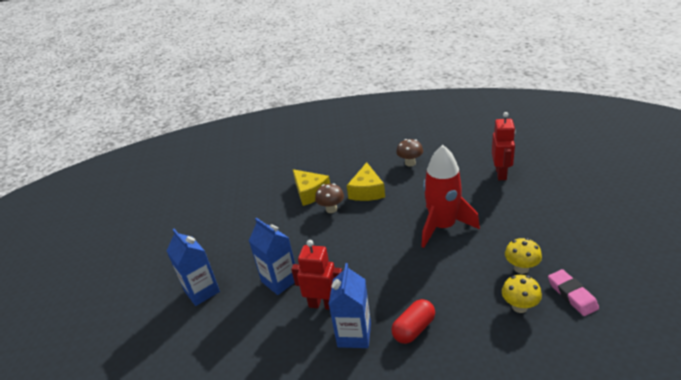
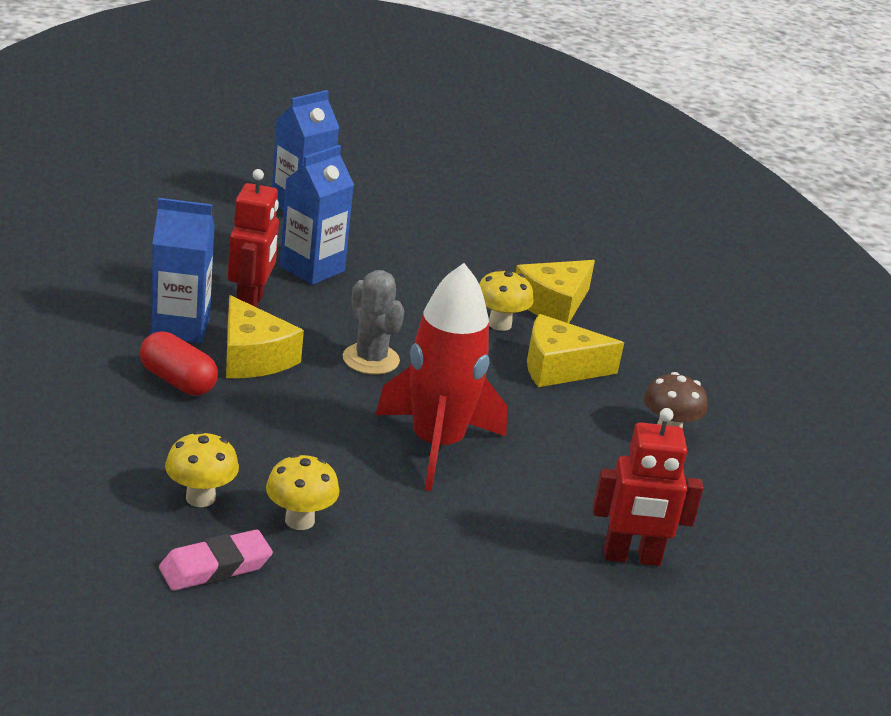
camera: 75 degrees right, 5 degrees down
brown mushroom [315,184,344,213] -> yellow mushroom [479,269,533,331]
none -> yellow cheese [226,295,304,378]
none -> grey cactus [343,270,404,375]

